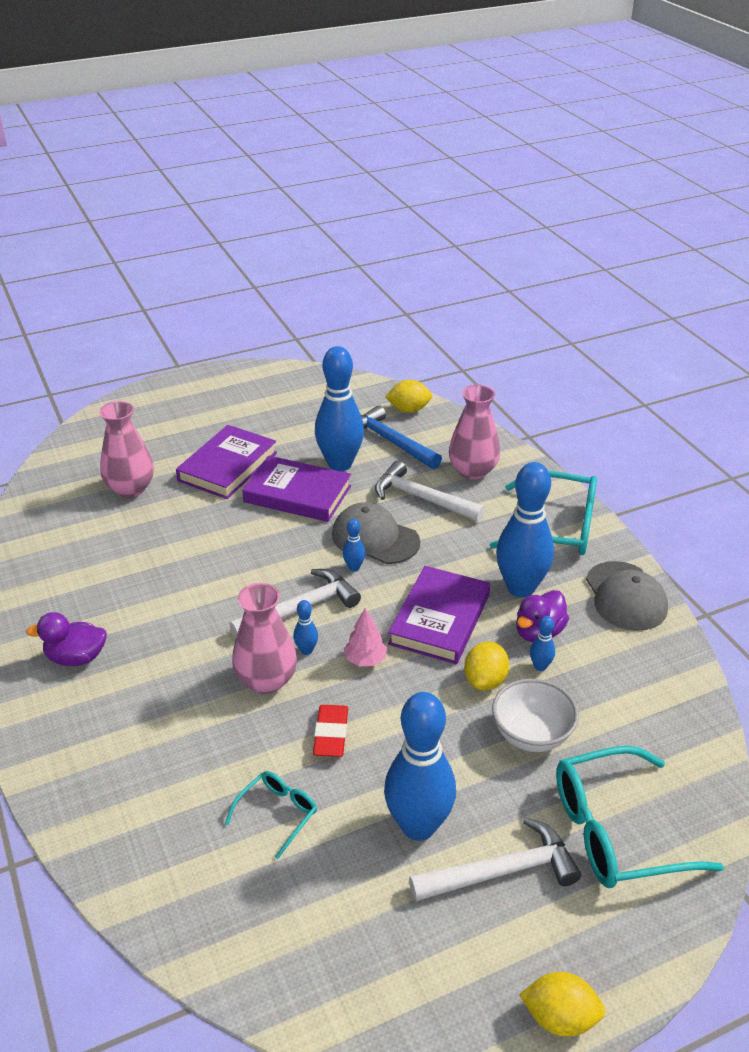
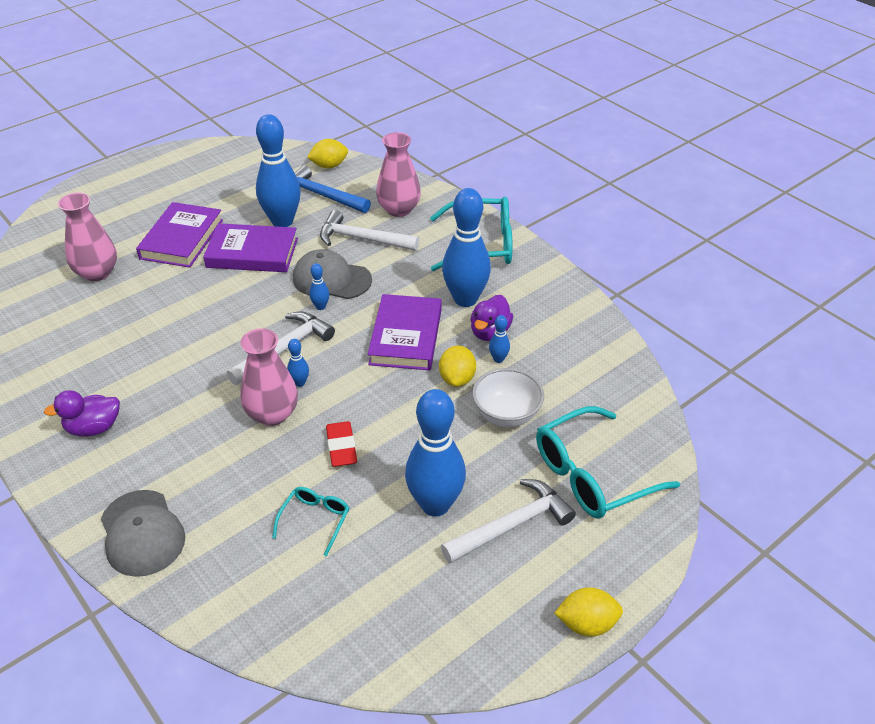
camera: 15 degrees left, 5 degrees up
pink tree [344,608,387,666] -> none
grey cap [586,561,668,631] -> grey cap moved to [101,490,185,577]

